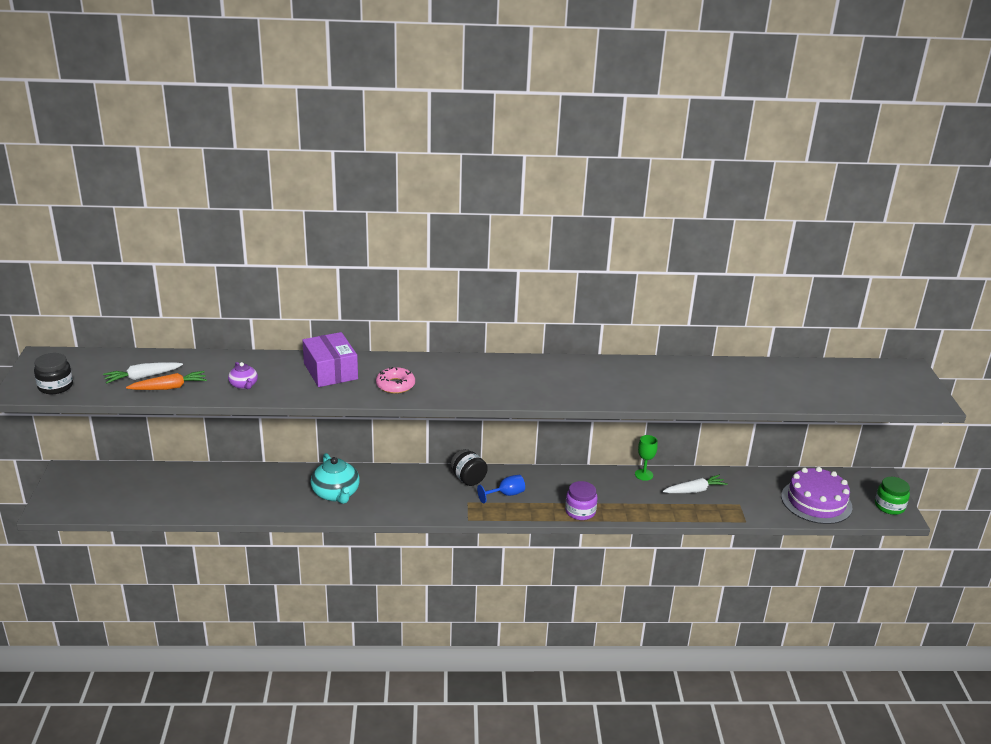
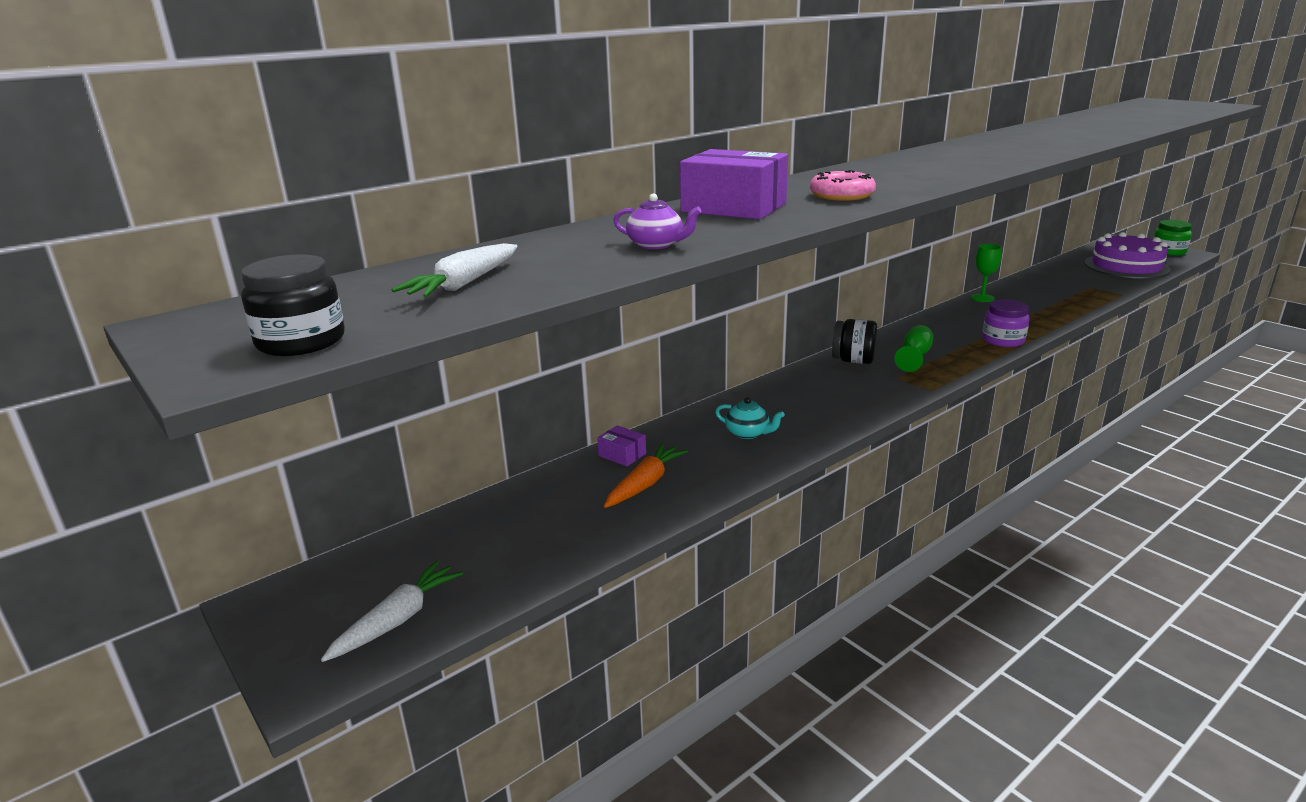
camera: 35 degrees left, 5 degrees down
orange carrot [126,371,207,390] -> orange carrot moved to [604,443,688,508]
turquoise teapot [311,453,360,504] -> turquoise teapot [715,397,785,439], size x0.55
blue goblet [477,475,525,504] -> green goblet [894,325,933,372]
white carrot [662,475,728,493] -> white carrot moved to [321,561,463,662]
none -> purple box [597,425,646,466]

